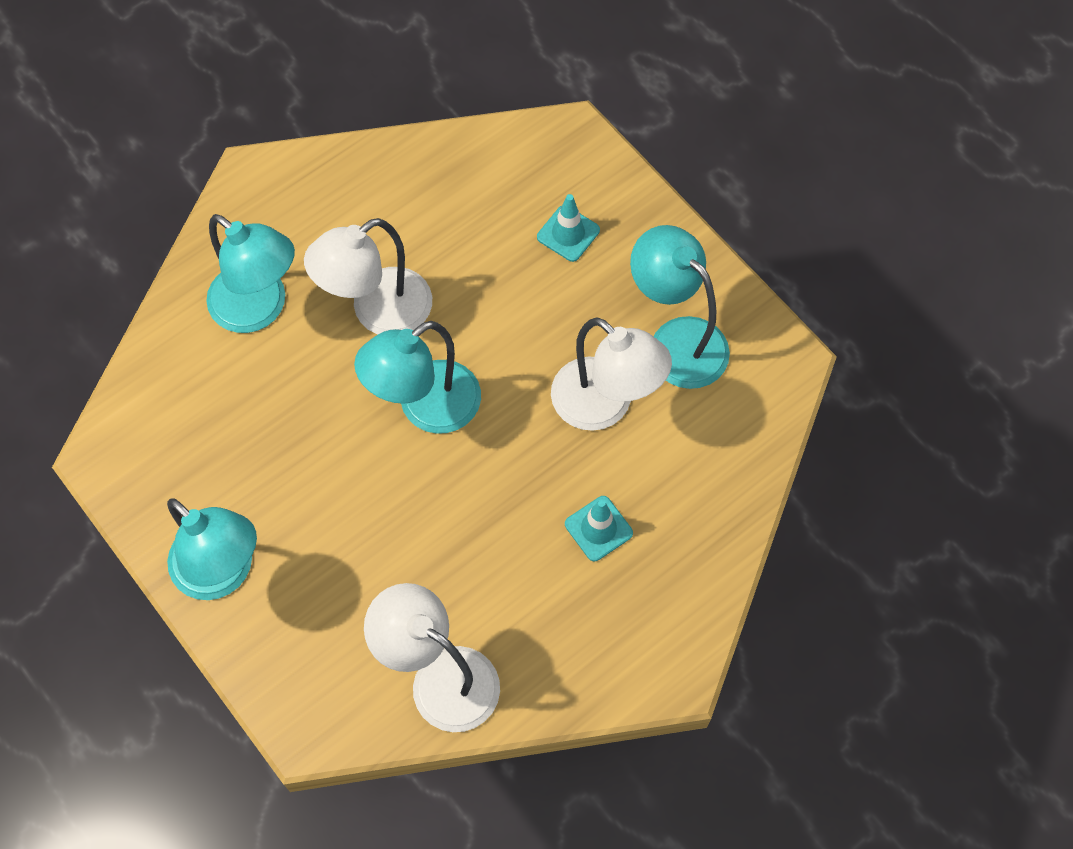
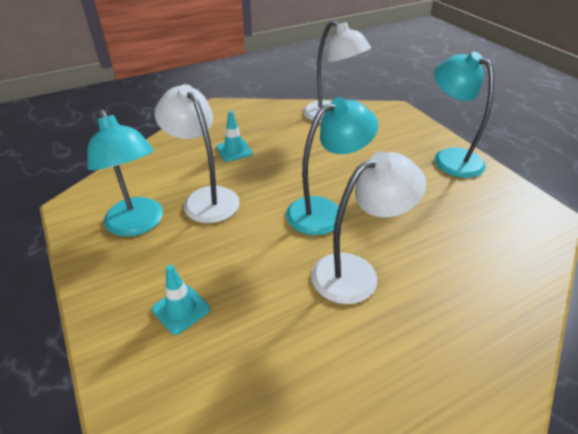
camera: 170 degrees left, 25 degrees down
turquoise lamp [206,214,295,333] -> none

